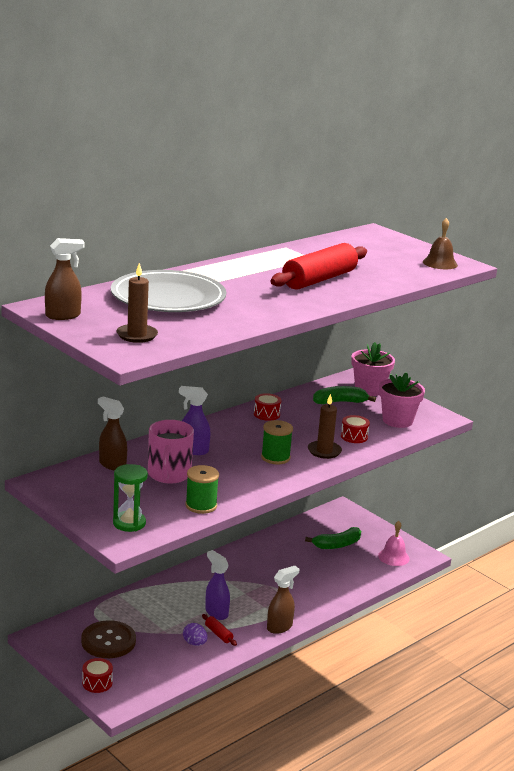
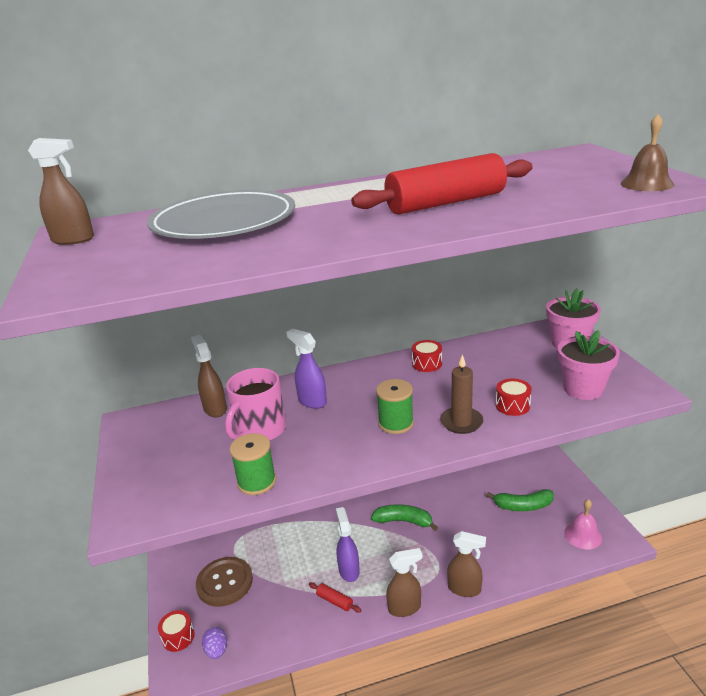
camera: 30 degrees right, 5 degrees up
green hourglass [113,464,148,532] -> none
brown candle [116,263,158,343] -> none
purple egg [183,623,207,646] -> purple egg moved to [202,627,227,659]
red rolling pin [202,614,237,646] -> red rolling pin turned 45 degrees counterclockwise [309,582,362,613]
green banana [313,386,376,404] -> green banana moved to [371,504,438,531]
none -> brown spray bottle [447,531,486,597]

